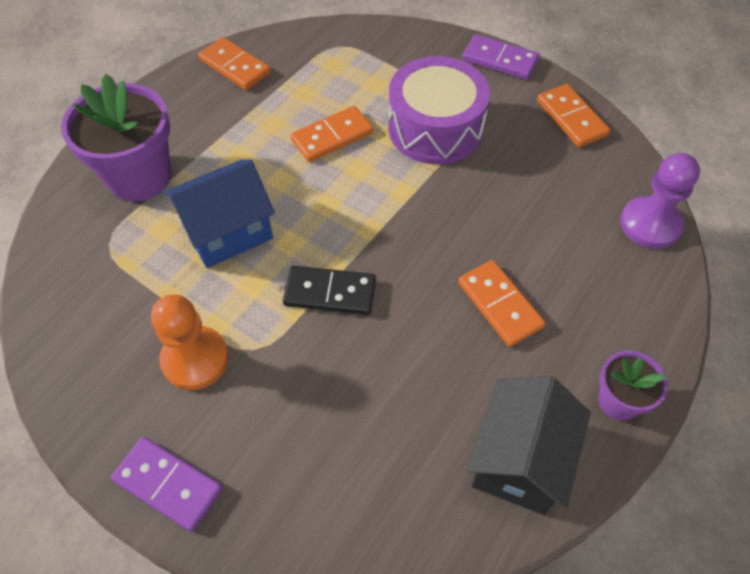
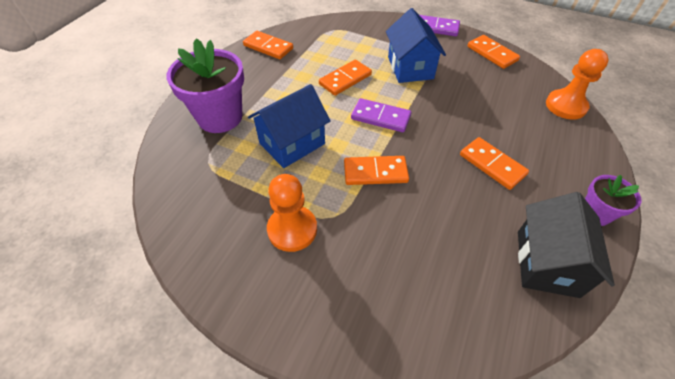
camera: 10 degrees left, 5 degrees down
purple domino [111,437,223,532] -> purple domino moved to [351,98,411,132]
black domino [283,266,376,315] -> orange domino [344,156,409,185]
purple drum [388,56,490,164] -> blue house [386,8,446,83]
purple pawn [620,153,700,249] -> orange pawn [546,49,608,120]

